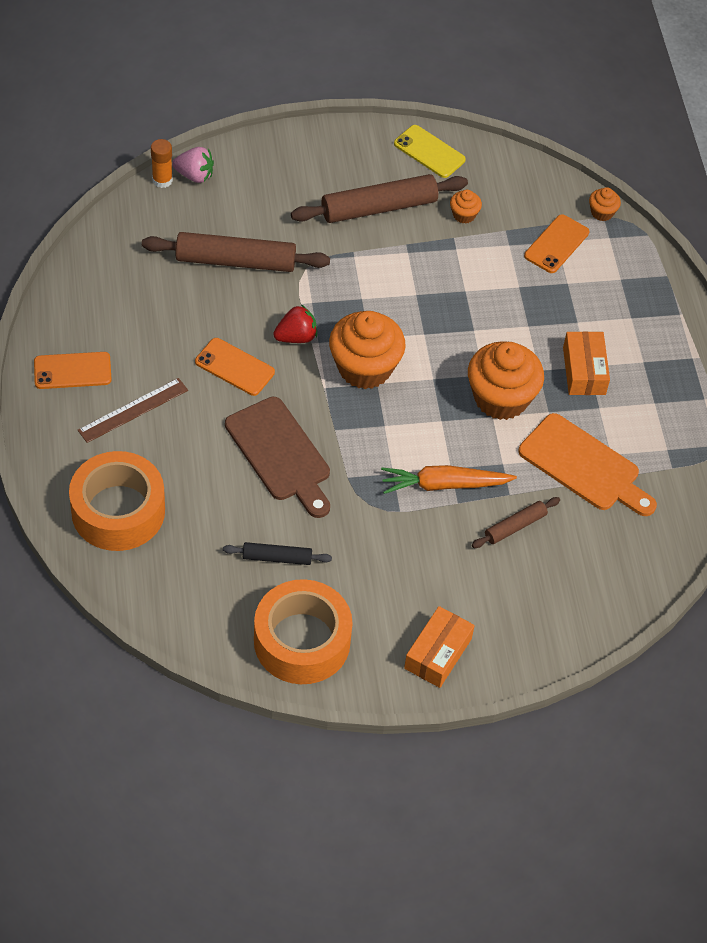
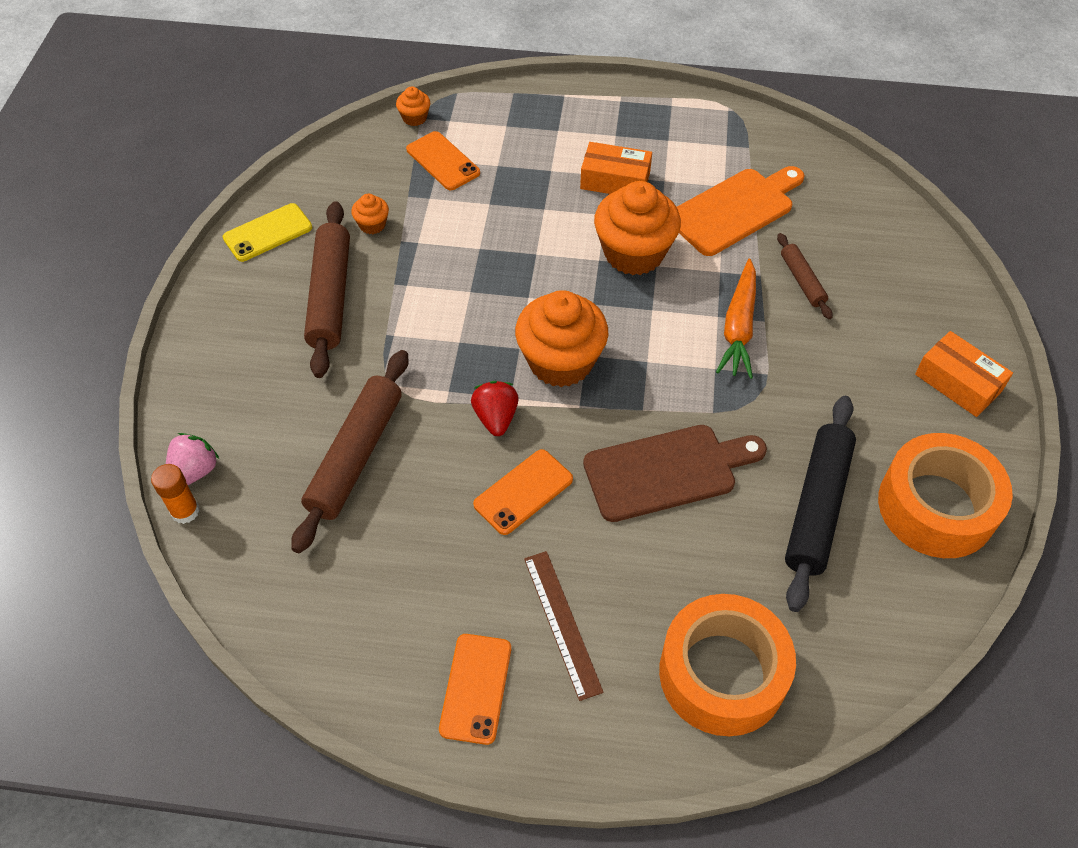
camera: 70 degrees left, 0 degrees up
black rolling pin [223,542,332,565] -> black rolling pin [785,396,856,612], size x1.91

